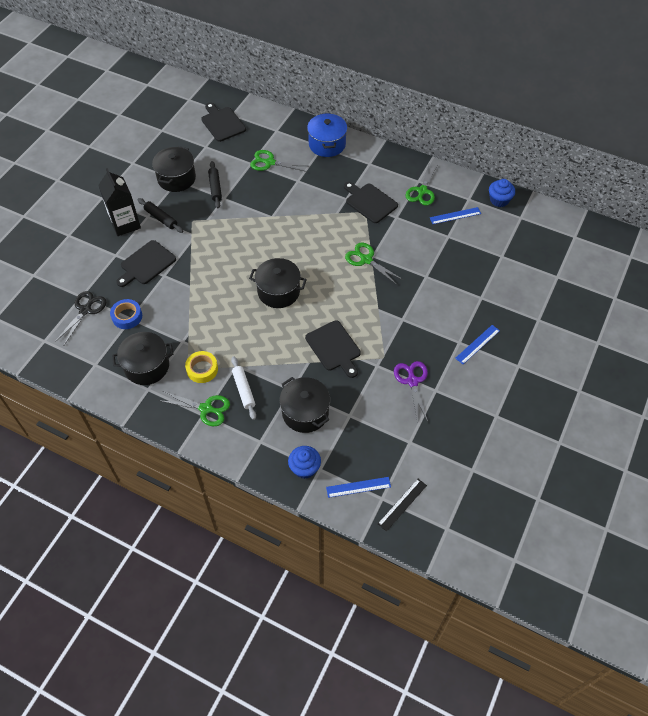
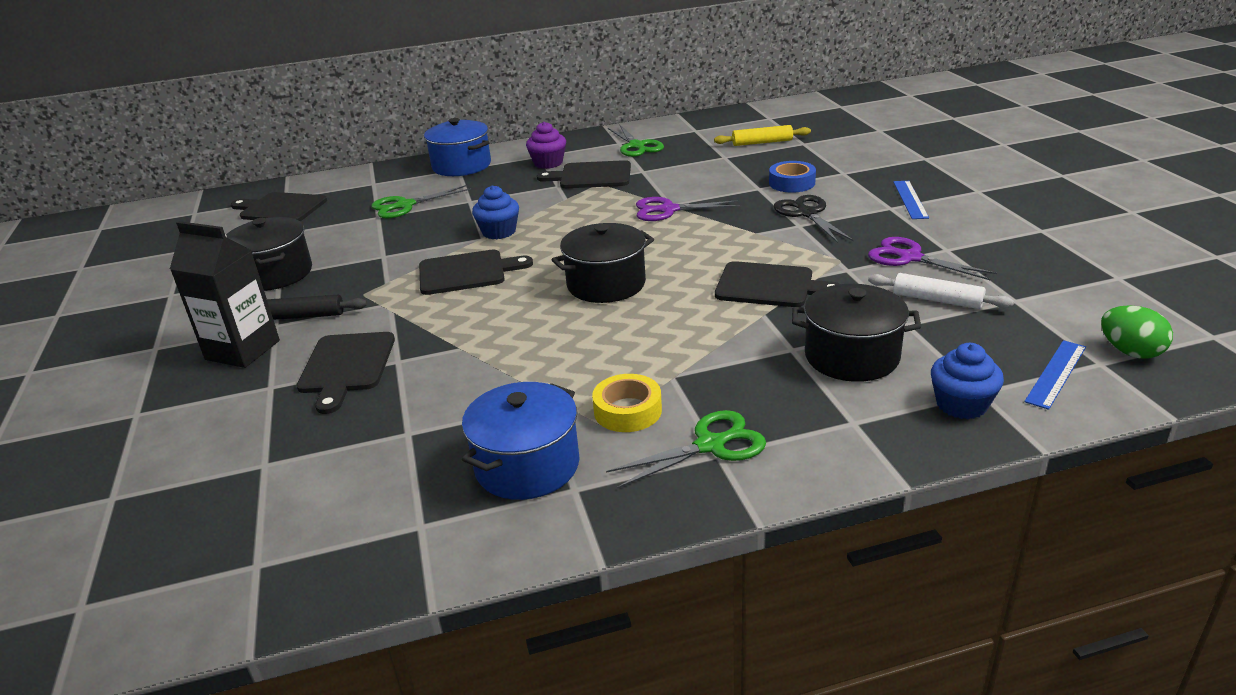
camera: 40 degrees left, 25 degrees down
black scissors [55,291,106,345] -> black scissors moved to [774,195,853,243]
blue tape [110,299,142,329] -> blue tape moved to [769,161,816,193]
black pot [112,332,173,385] -> blue pot [462,382,580,500]
black rolling pin [208,161,222,208] -> none
white rolling pin [231,356,256,420] -> white rolling pin moved to [868,273,1014,309]
green scissors [345,243,403,285] -> purple scissors [636,197,742,221]
black ruler [378,479,427,532] -> green egg [1101,305,1173,358]
blue ruler [430,207,481,224] -> none
blue cupcake [489,179,515,207] -> blue cupcake moved to [472,185,519,239]
none -> black cutting board [419,250,533,295]
none -> purple cupcake [526,122,566,169]
none -> yellow rolling pin [714,125,811,146]

